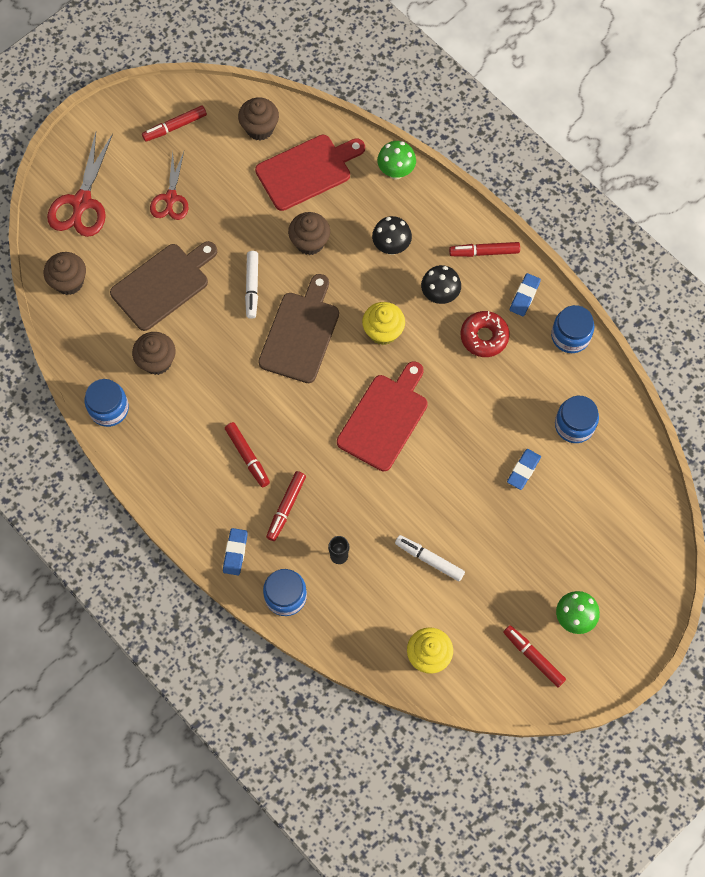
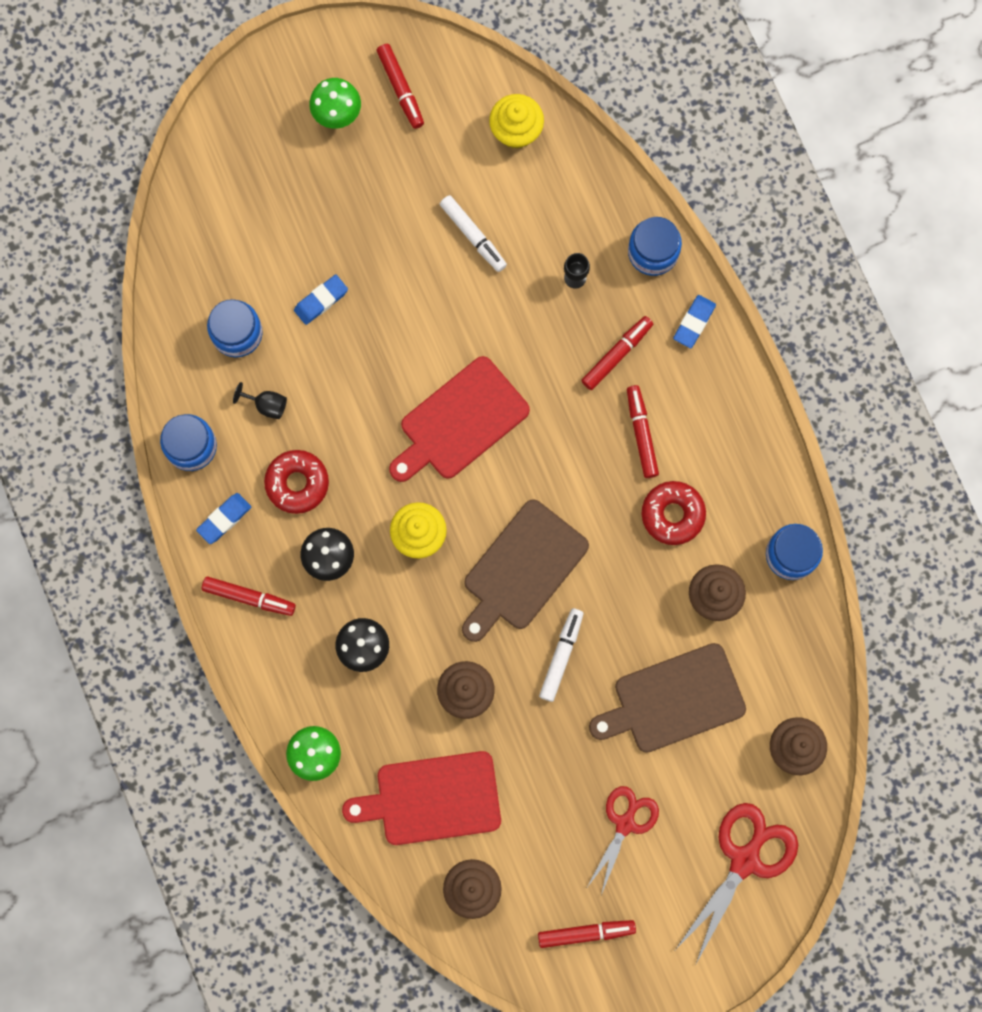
camera: 160 degrees left, 10 degrees up
none -> black goblet [233,382,287,419]
none -> red donut [642,481,706,545]

